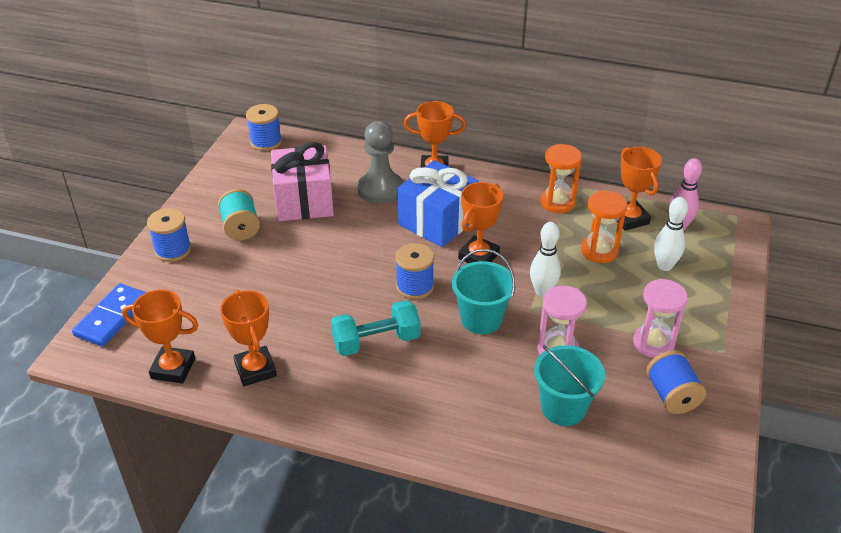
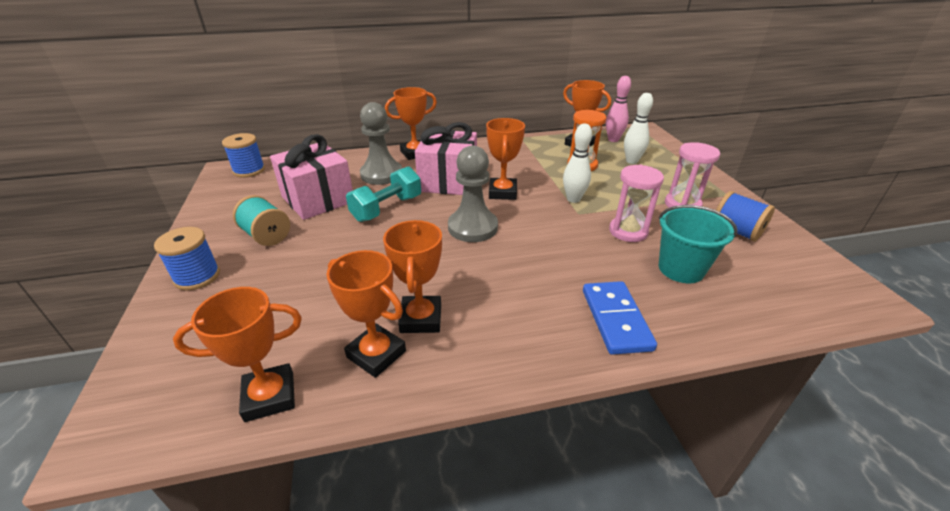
camera: 30 degrees left, 5 degrees down
blue domino [72,283,146,347] -> blue domino moved to [583,281,657,355]
turquoise dumbbell [331,300,420,356] -> turquoise dumbbell moved to [346,166,421,222]
blue spool [395,243,434,299] -> grey pawn [448,145,498,242]
blue gift [398,160,479,247] -> pink gift [415,122,477,195]
turquoise bucket [452,249,516,334] -> none
orange hourglass [540,144,582,213] -> none
none -> orange trophy [383,220,442,333]

